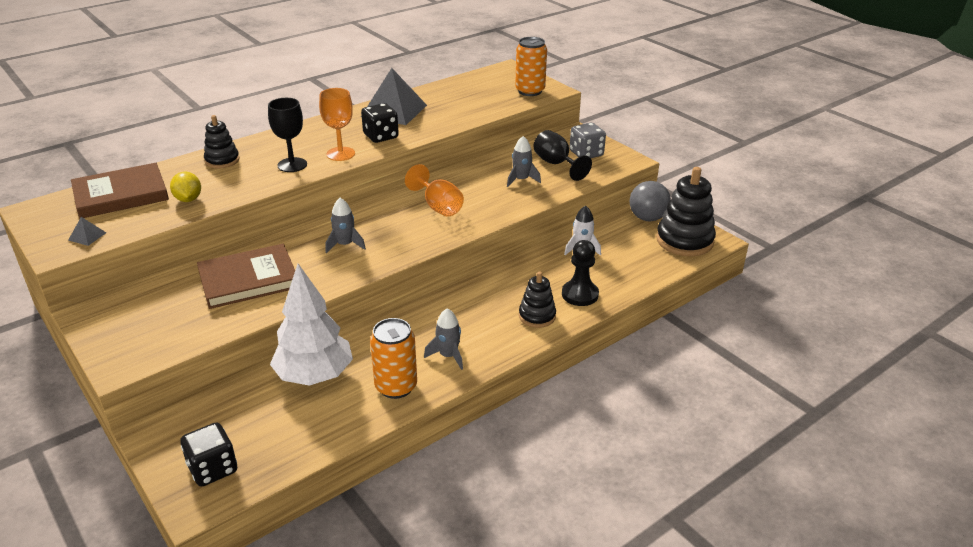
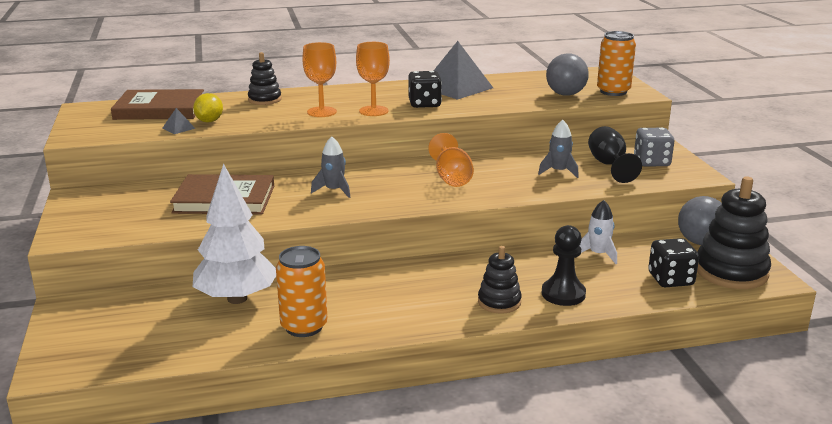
camera: 25 degrees right, 10 degrees down
grey pyramid [68,217,106,246] -> grey pyramid moved to [162,108,196,134]
black dice [180,422,237,487] -> black dice moved to [648,238,699,287]
black goblet [268,98,307,172] -> orange goblet [302,42,337,117]
grey rocket [424,309,463,370] -> none
none -> grey ball [546,53,589,96]

